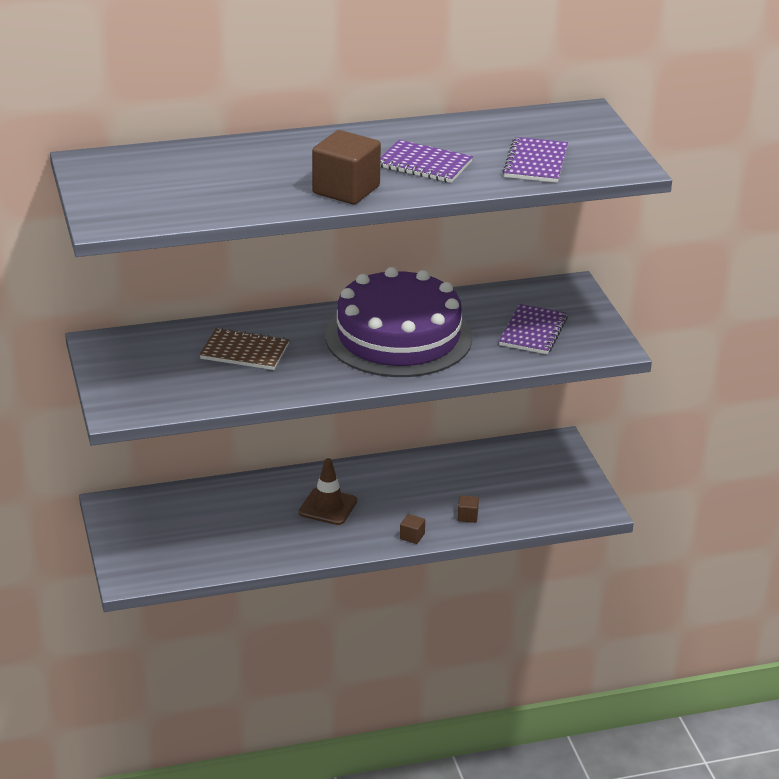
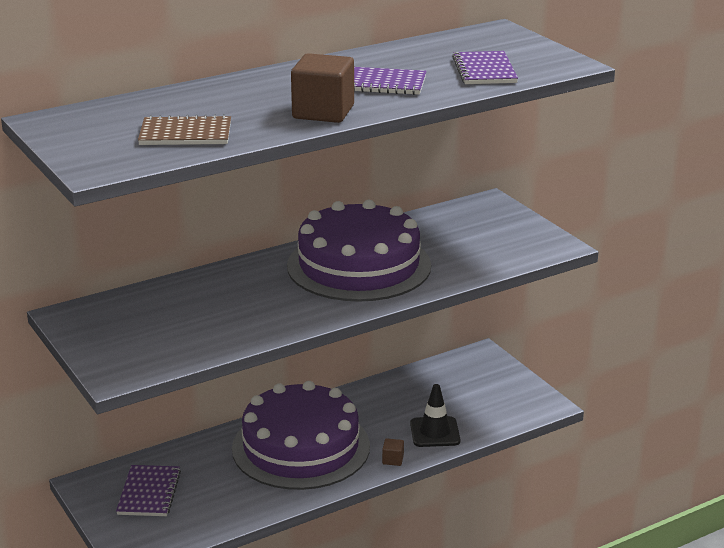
camera: 15 degrees left, 5 degrees down
brown notebook [199,328,289,370] -> brown notebook moved to [138,114,231,145]
brown traffic cone [299,458,357,525] -> purple cake [232,381,370,490]
brown cube [457,495,479,523] -> black traffic cone [410,384,460,447]
purple notebook [499,304,568,354] -> purple notebook moved to [116,465,181,516]

